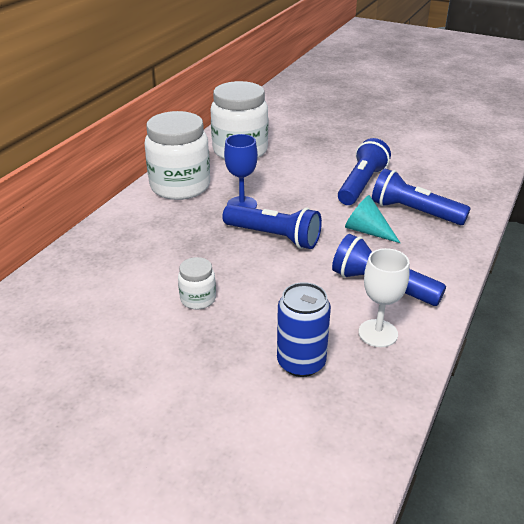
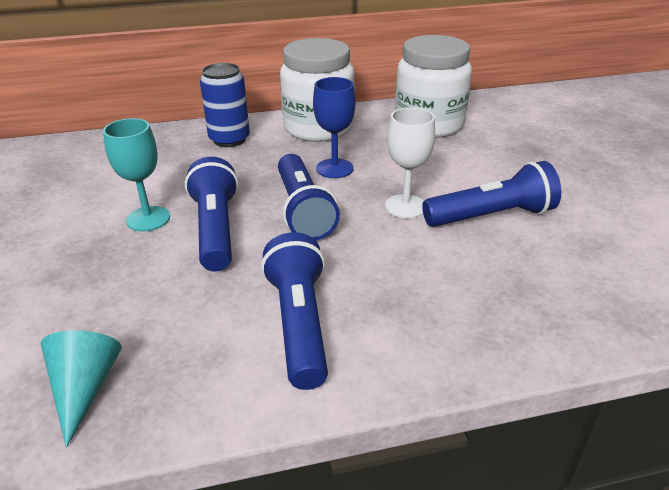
camera: 50 degrees right, 0 degrees up
white jar [178,257,216,309] -> turquoise goblet [103,118,170,232]
blue can [277,282,331,377] -> blue can moved to [200,63,250,147]
turquoise cone [345,195,400,243] -> turquoise cone moved to [41,330,122,448]
white goblet [358,248,409,347] -> white goblet moved to [385,107,435,218]
blue flashlight [372,168,471,225] -> blue flashlight moved to [185,157,238,272]

